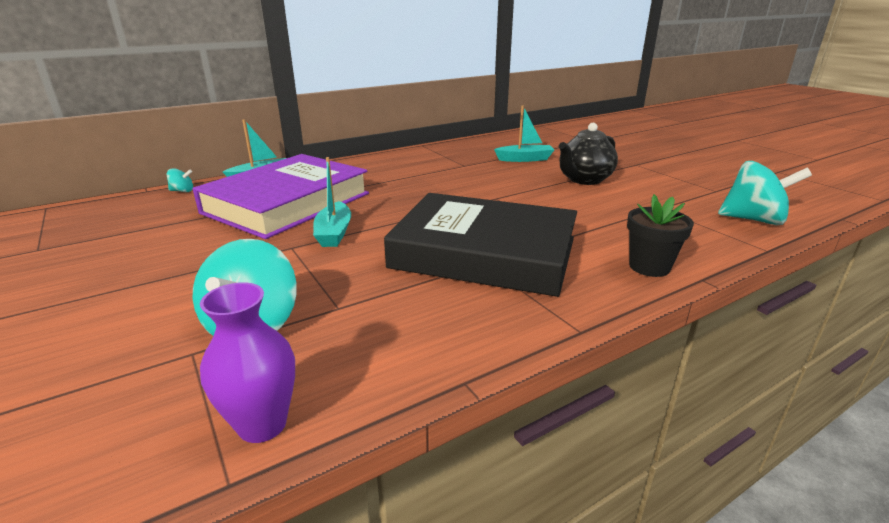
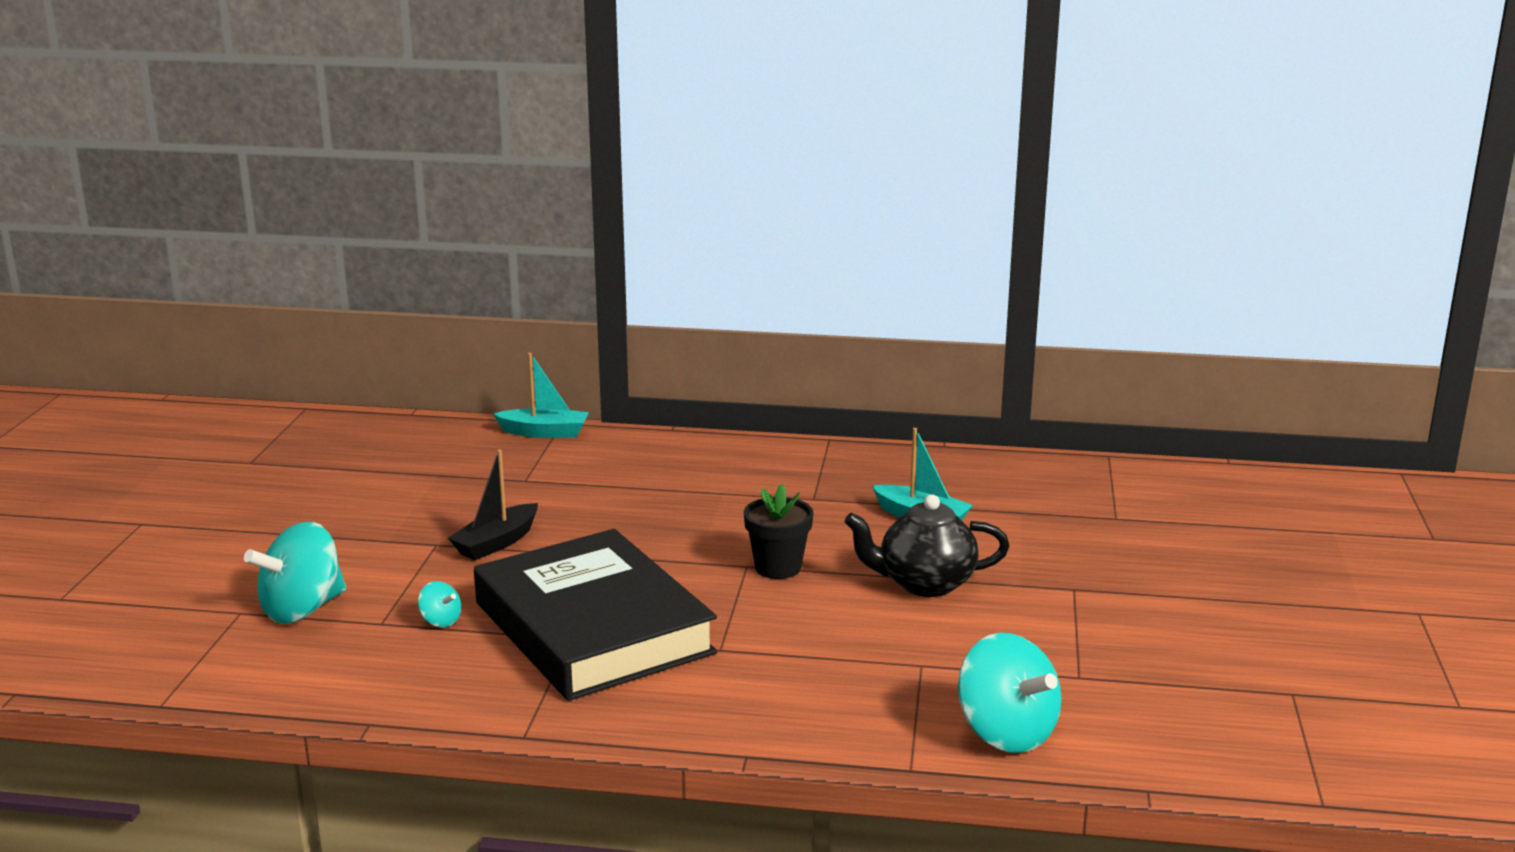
camera: 40 degrees right, 5 degrees down
turquoise spinning top [167,168,193,192] -> turquoise spinning top moved to [418,581,461,627]
purple book [193,154,369,239] -> none
purple vase [200,282,295,443] -> none
turquoise boat [313,157,351,247] -> black boat [448,449,538,560]
black flower pot [627,194,694,277] -> black flower pot moved to [744,484,813,579]

